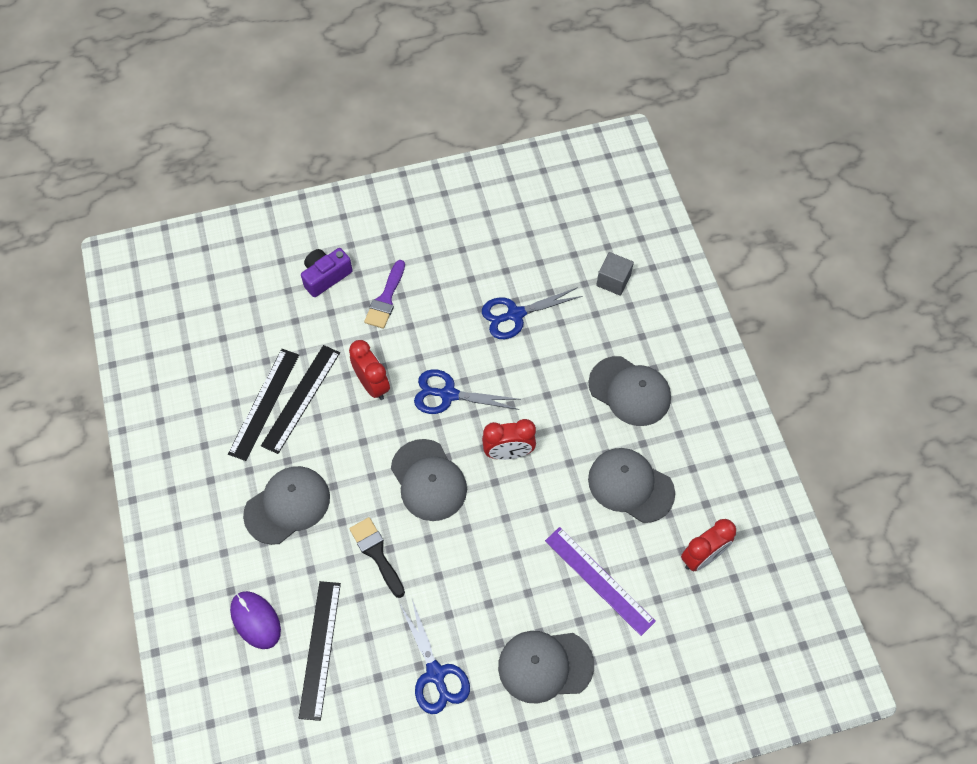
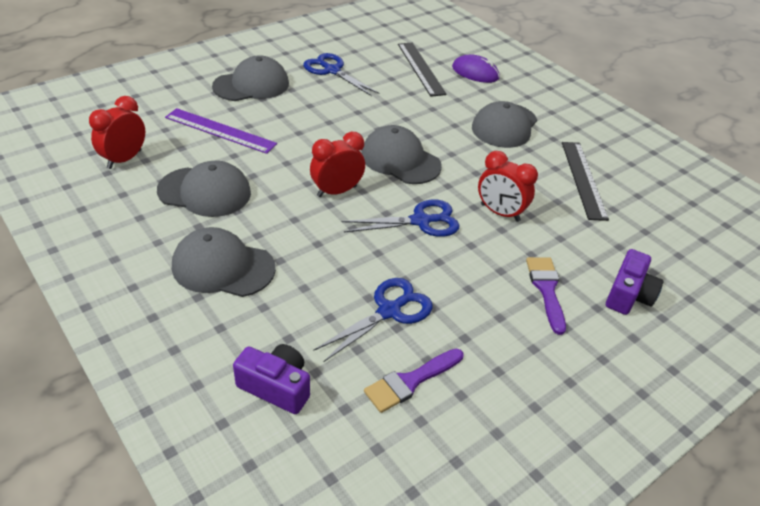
camera: 155 degrees right, 20 degrees down
black ruler [261,345,340,454] -> none
black brush [349,517,405,598] -> none
grey cube [596,252,634,296] -> purple camera [233,344,310,414]
none -> purple brush [364,348,464,413]

